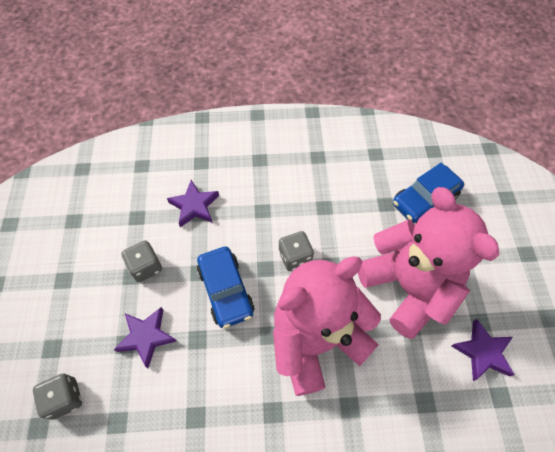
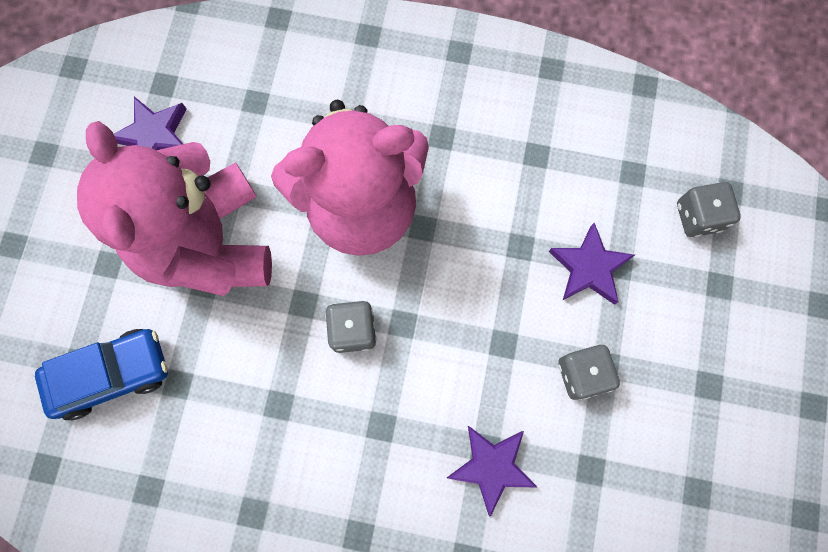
camera: 165 degrees left, 15 degrees up
blue car [197,247,254,328] -> none

